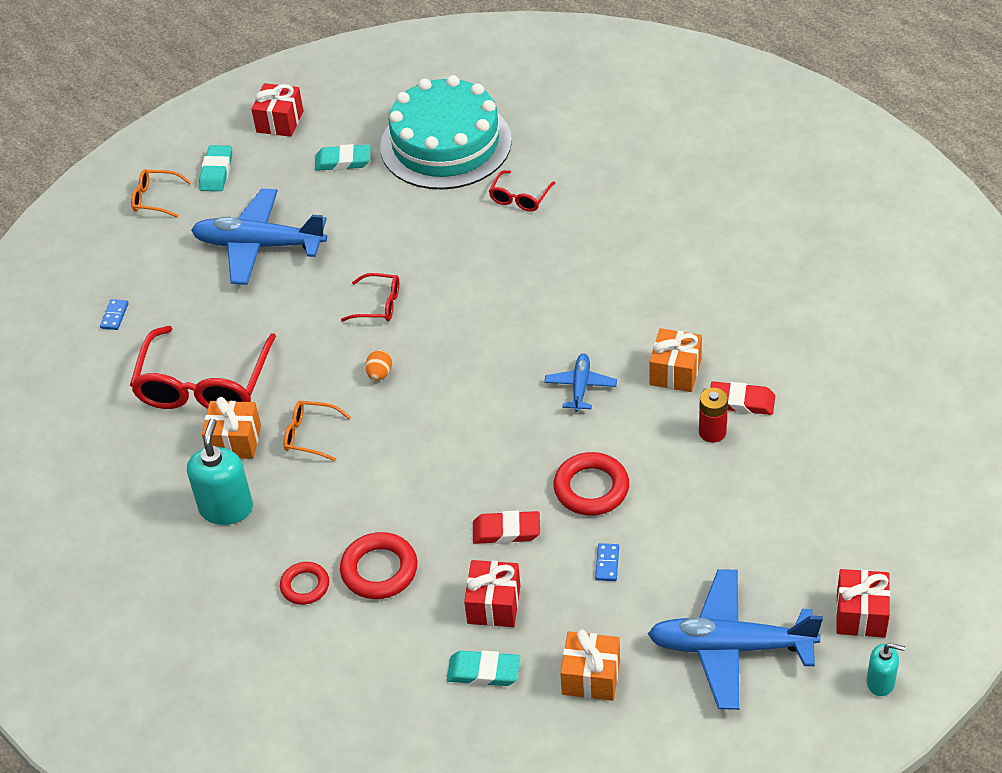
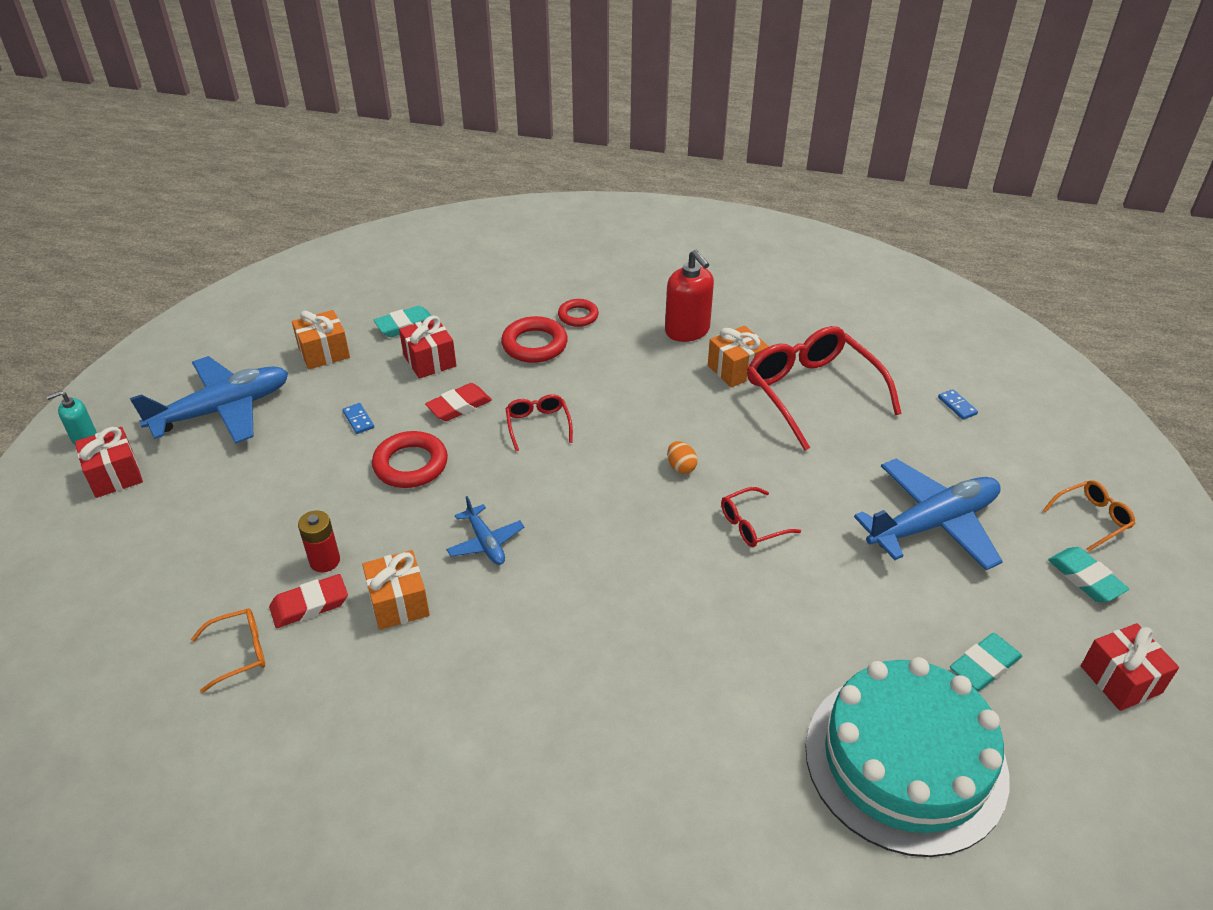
camera: 140 degrees right, 5 degrees down
turquoise soap dispenser [187,418,253,525] -> red soap dispenser [665,250,714,342]
orange glasses [283,401,351,461] -> orange glasses moved to [191,608,265,693]
red glasses [489,170,555,212] -> red glasses moved to [506,394,573,451]

